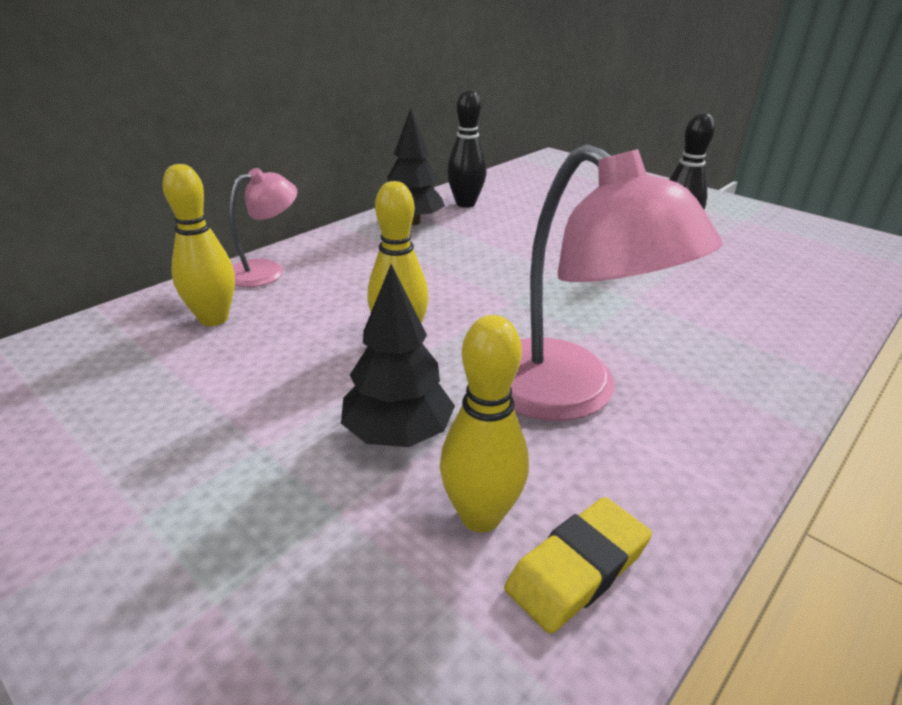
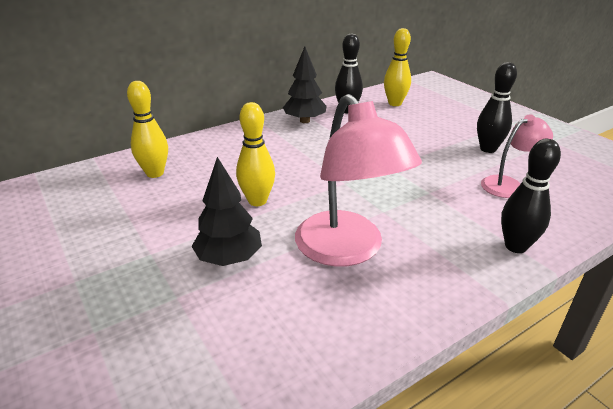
camera: 15 degrees right, 0 degrees up
pink lamp [229,168,297,287] -> pink lamp moved to [481,114,553,198]
yellow bowling pin [440,315,529,533] -> yellow bowling pin moved to [384,28,411,106]
yellow eraser [504,497,652,634] -> none
none -> black bowling pin [501,139,561,253]

